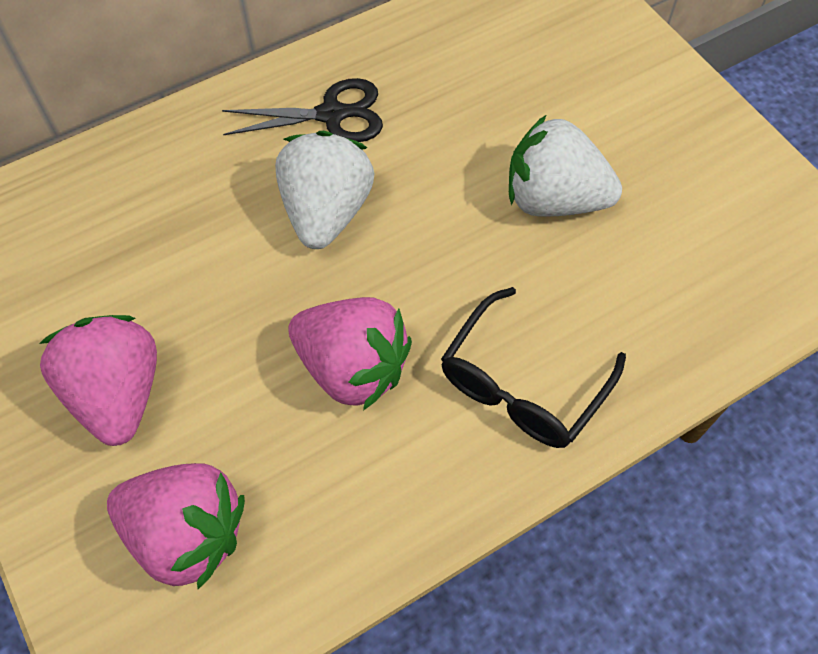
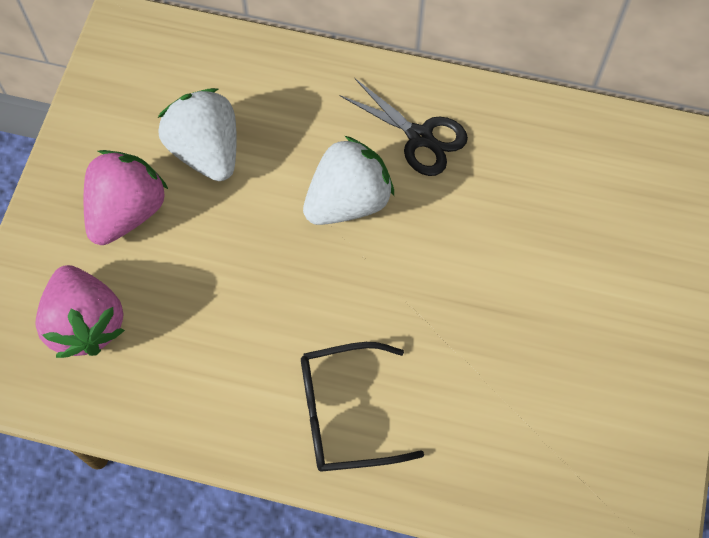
camera: 45 degrees right, 5 degrees up
pink strawberry [288,297,412,411] -> none
white strawberry [509,115,622,217] -> white strawberry moved to [158,88,237,181]

